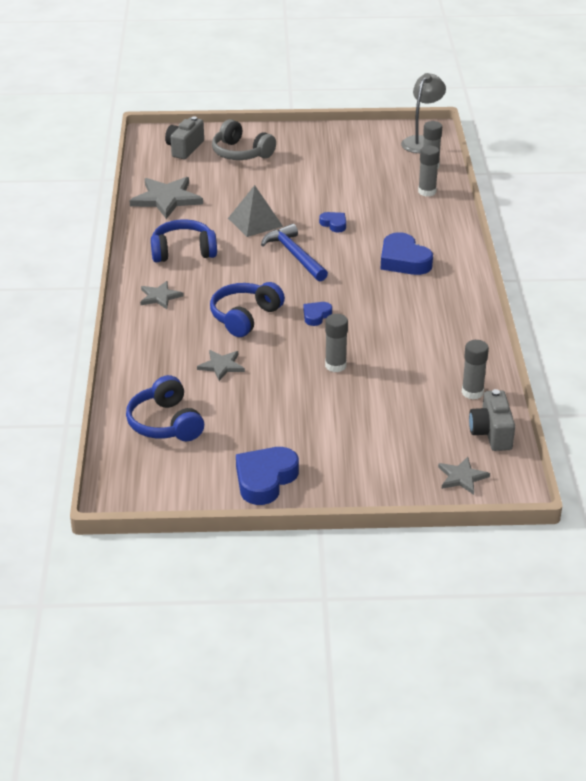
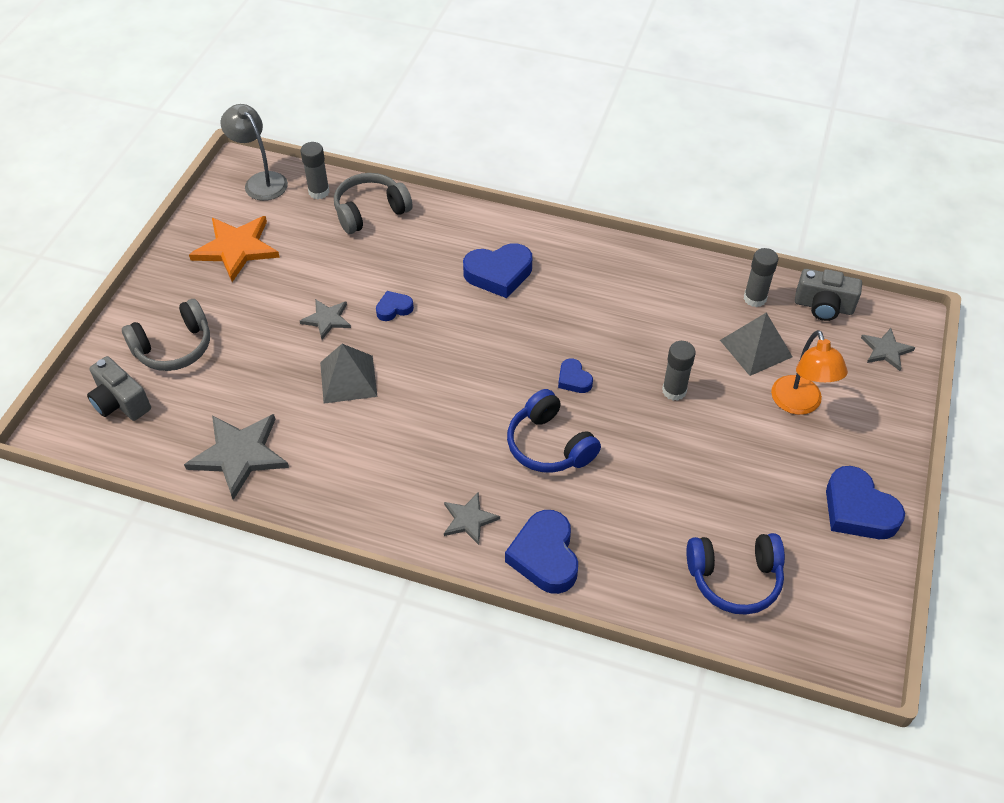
camera: 70 degrees left, 15 degrees up
blue headphones [151,220,217,262] -> none
grey star [197,350,245,381] -> grey star moved to [300,299,351,340]
blue hammer [261,224,328,281] -> none
grey glue stick [418,145,439,197] -> grey headphones [334,173,413,234]
none -> orange star [189,216,280,282]
none -> blue heart [505,510,578,594]
none -> grey pyramid [720,313,793,376]
none -> orange lamp [771,330,848,415]

